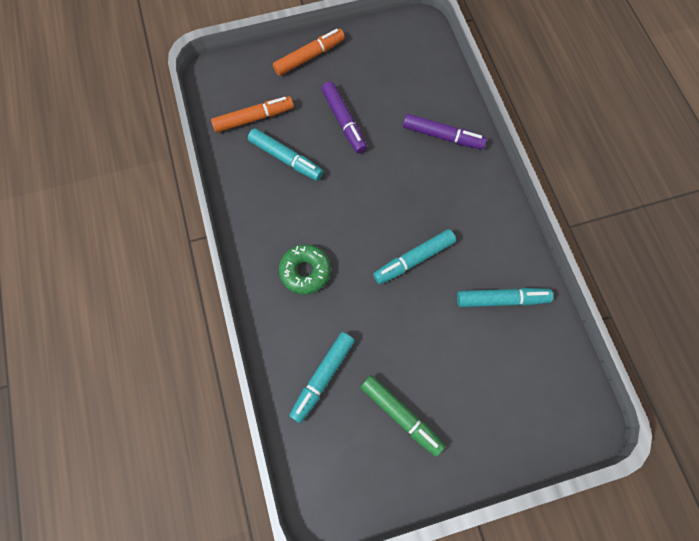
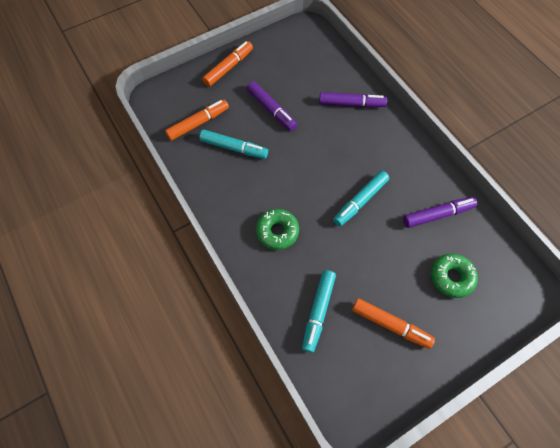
camera: 15 degrees left, 5 degrees down
green marker [360,375,445,457] -> orange marker [352,298,435,349]
turquoise marker [457,288,553,307] -> purple marker [403,197,477,228]
none -> green donut [431,254,478,298]

